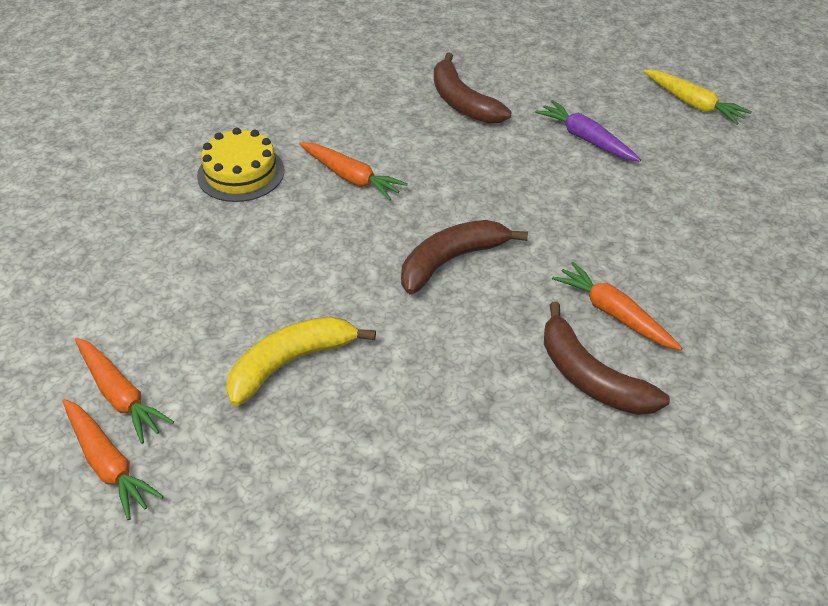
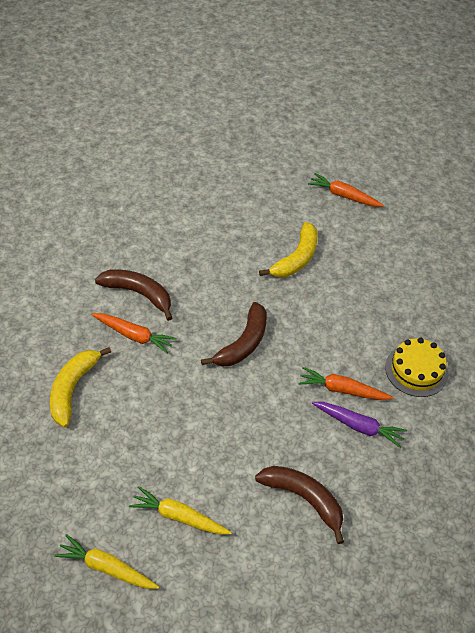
camera: 155 degrees right, 5 degrees up
orange carrot [75,338,174,444] -> none
purple carrot [535,100,641,162] -> purple carrot moved to [312,402,407,448]
none -> yellow banana [50,347,111,427]
none -> yellow carrot [129,486,232,535]

